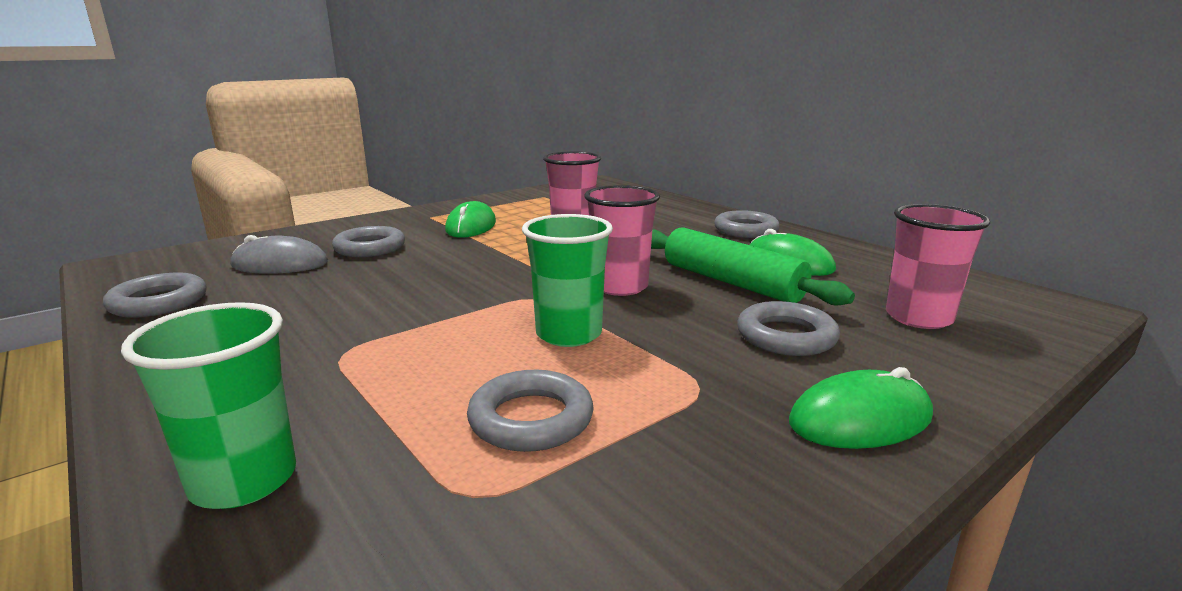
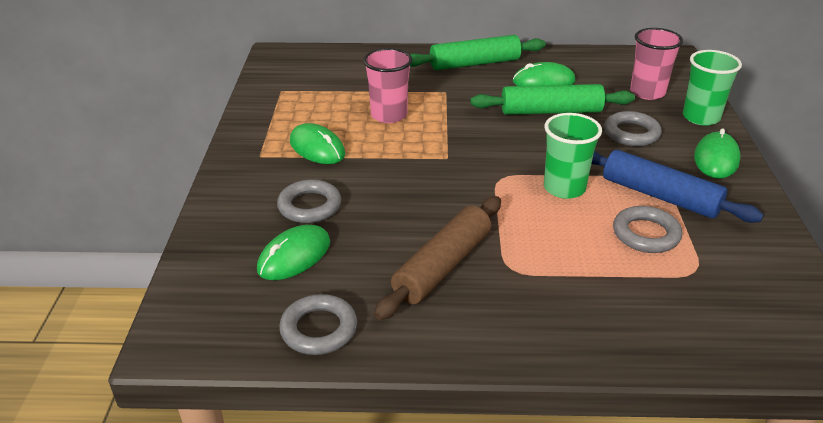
camera: 50 degrees left, 15 degrees up
green cup [121,302,296,509] -> green cup moved to [683,50,742,126]
grey mouse [230,235,328,274] -> green mouse [257,225,330,280]
pink cup [584,185,660,296] -> none
grey ring [714,210,780,238] -> green rolling pin [410,35,546,70]
none -> brown rolling pin [374,196,501,320]
none -> blue rolling pin [592,150,764,223]

